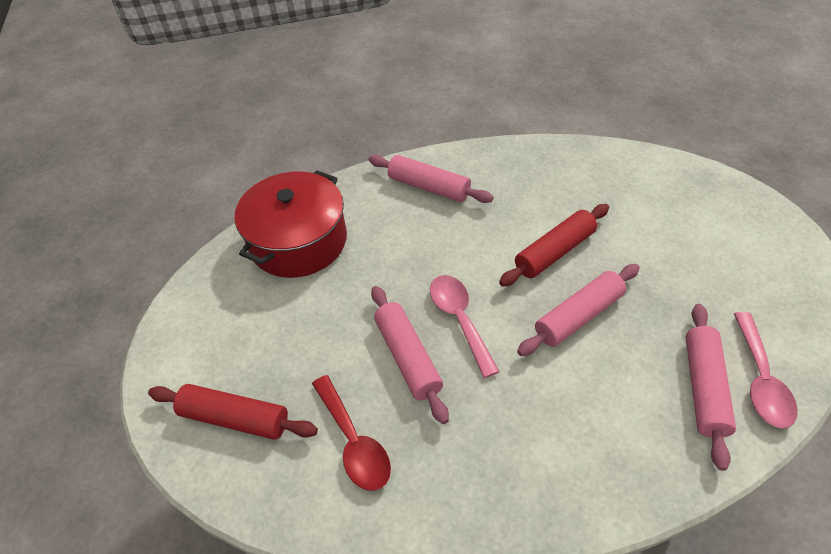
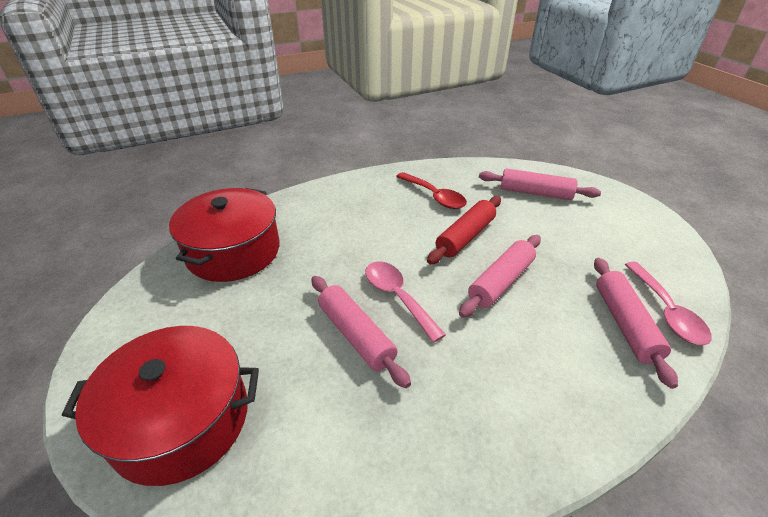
camera: 15 degrees left, 10 degrees down
red rolling pin [148,384,318,440] -> red pot [62,326,259,486]
red spoon [312,375,391,491] -> red spoon moved to [396,172,467,209]
pink rolling pin [368,155,493,203] -> pink rolling pin moved to [479,168,601,200]

